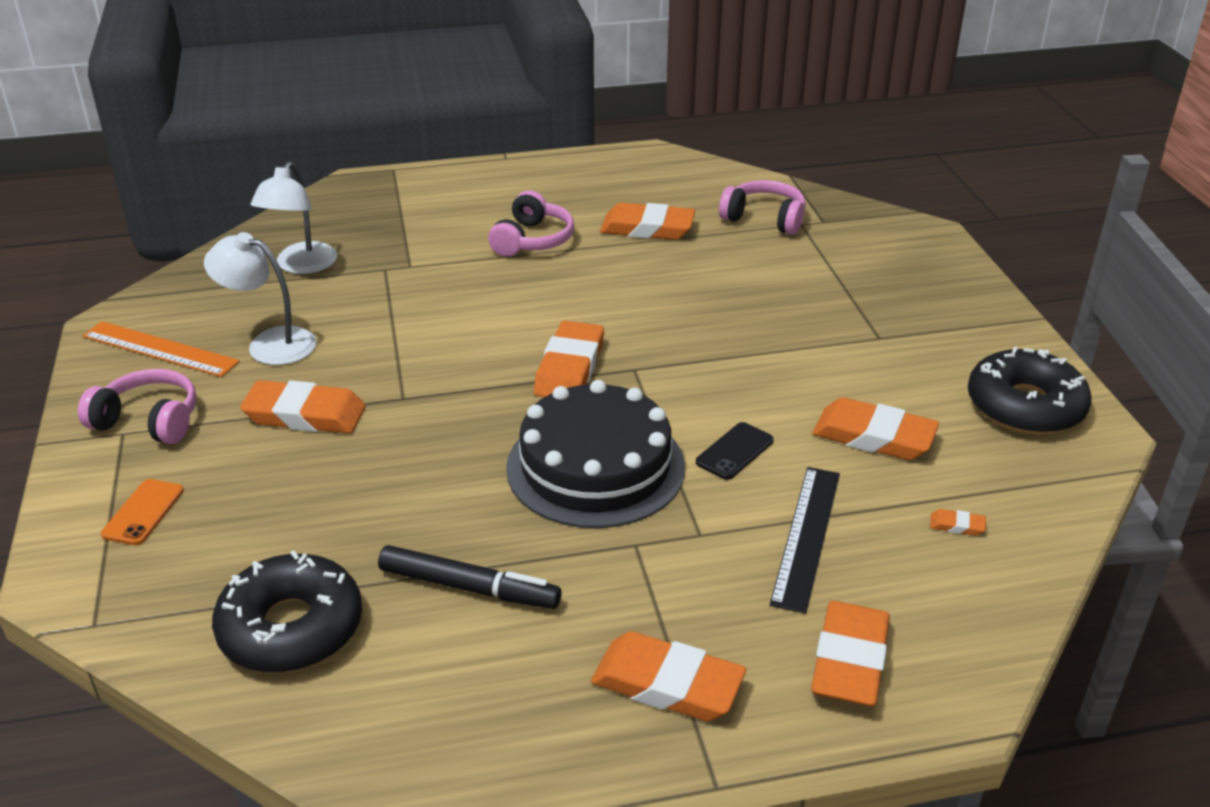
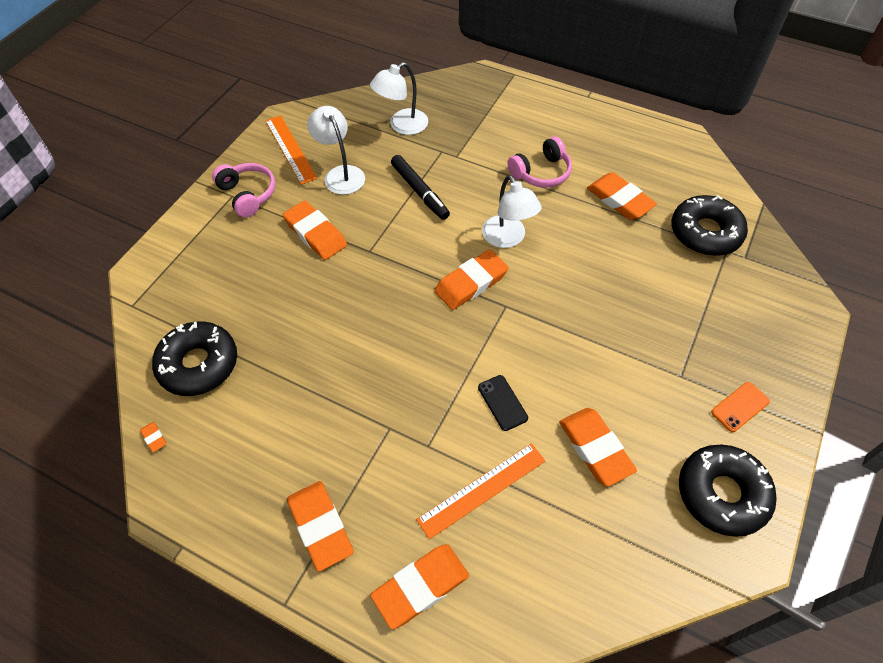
camera: 40 degrees right, 20 degrees up
orange phone [101,479,184,545] -> orange phone moved to [711,382,770,432]
black marker [378,545,562,609] -> black marker moved to [391,155,450,220]
black cake [506,380,685,528] -> none
black phone [696,422,774,480] -> black phone turned 75 degrees clockwise [478,375,528,431]
pink headphones [719,180,806,235] -> black donut [671,195,748,256]
black ruler [770,467,840,614] -> orange ruler [416,443,545,539]
orange eraser [930,509,986,536] -> orange eraser moved to [140,422,166,452]
none -> white lamp [482,175,542,248]

